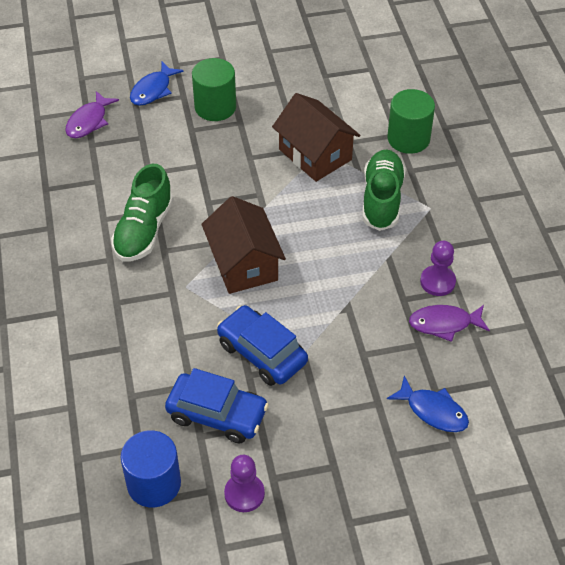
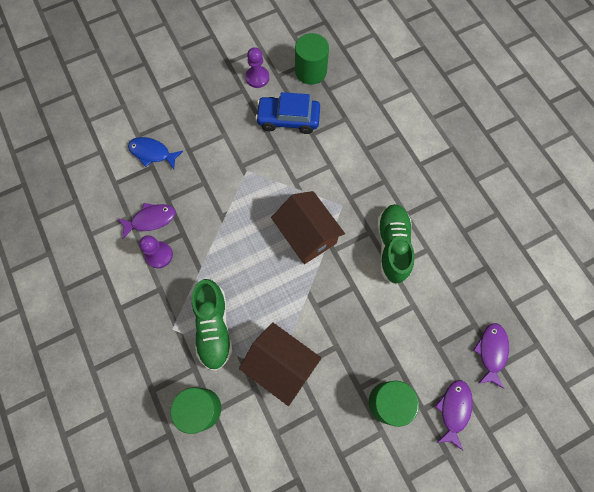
camera: 165 degrees right, 20 degrees up
blue cylinder [121,430,181,507] -> green cylinder [295,33,329,85]
blue fish [130,62,184,106] -> purple fish [434,380,473,450]
blue car [217,305,308,386] -> none

